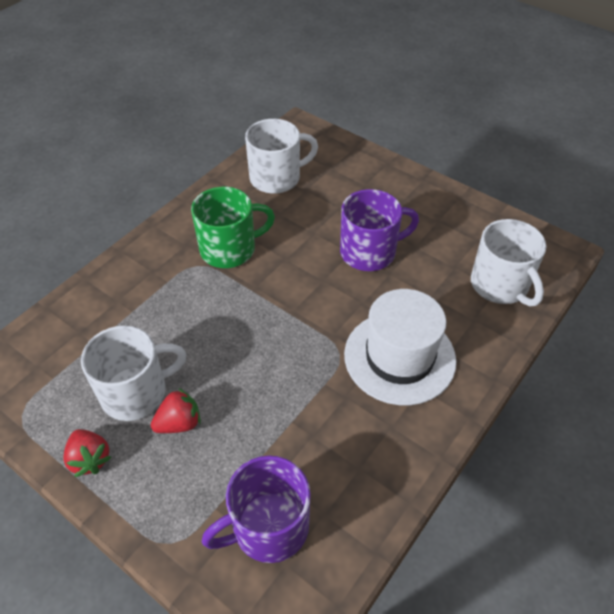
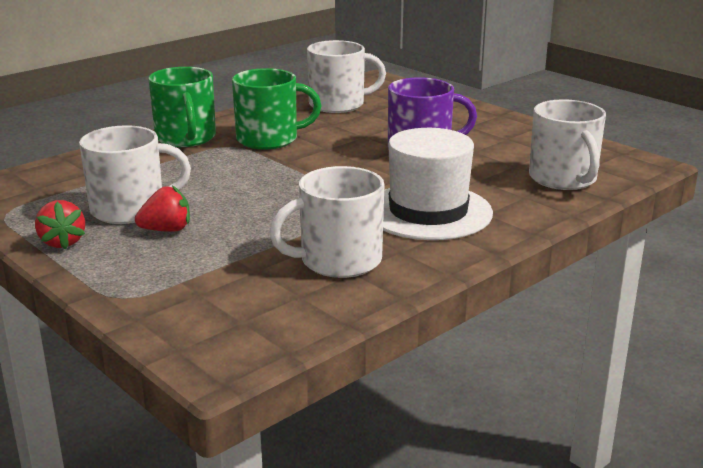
camera: 10 degrees right, 25 degrees down
purple mug [202,456,311,563] -> none
none -> green mug [149,67,216,147]
none -> white mug [269,166,384,278]

